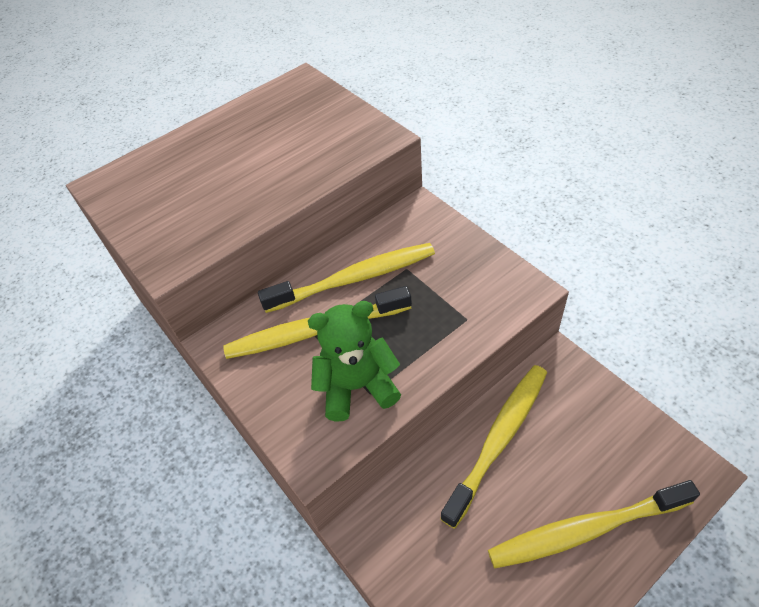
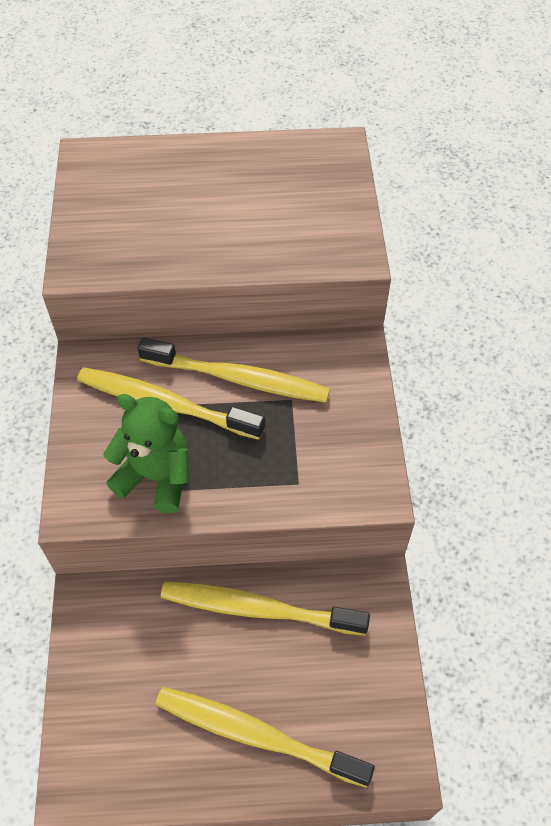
camera: 30 degrees right, 5 degrees up
yellow toothbrush [440,365,547,529] -> yellow toothbrush turned 150 degrees counterclockwise [161,582,370,636]

